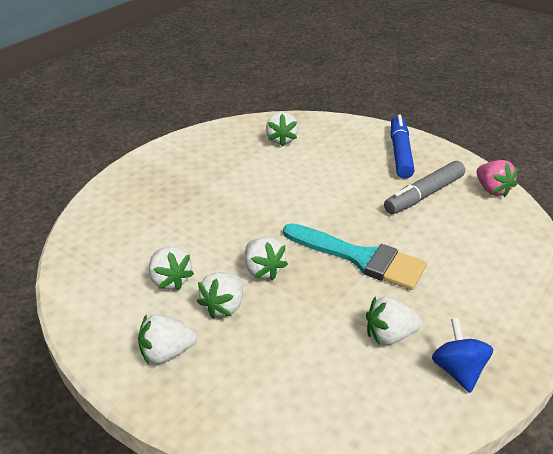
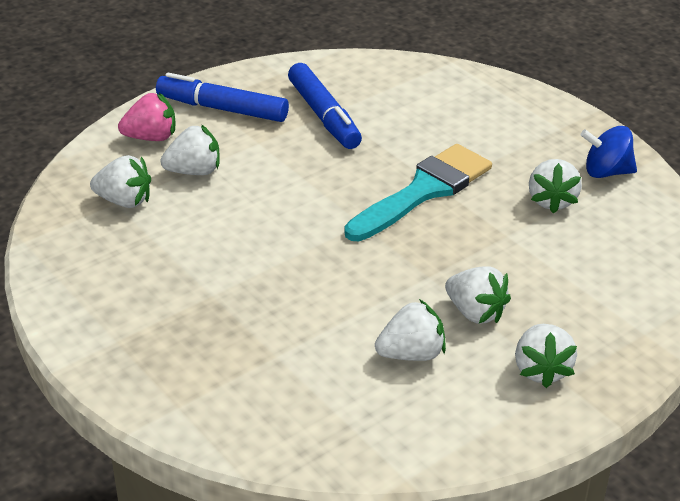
camera: 75 degrees left, 0 degrees up
white strawberry [245,237,288,280] -> white strawberry moved to [161,125,220,175]
grey marker [384,161,465,214] -> blue marker [288,63,362,149]
pink strawberry [477,160,518,197] -> pink strawberry moved to [118,93,175,141]

